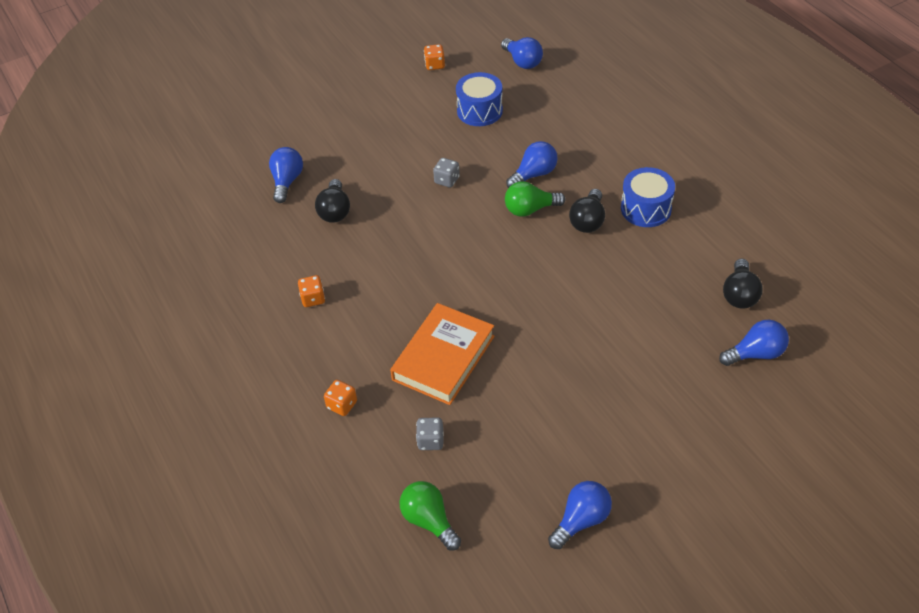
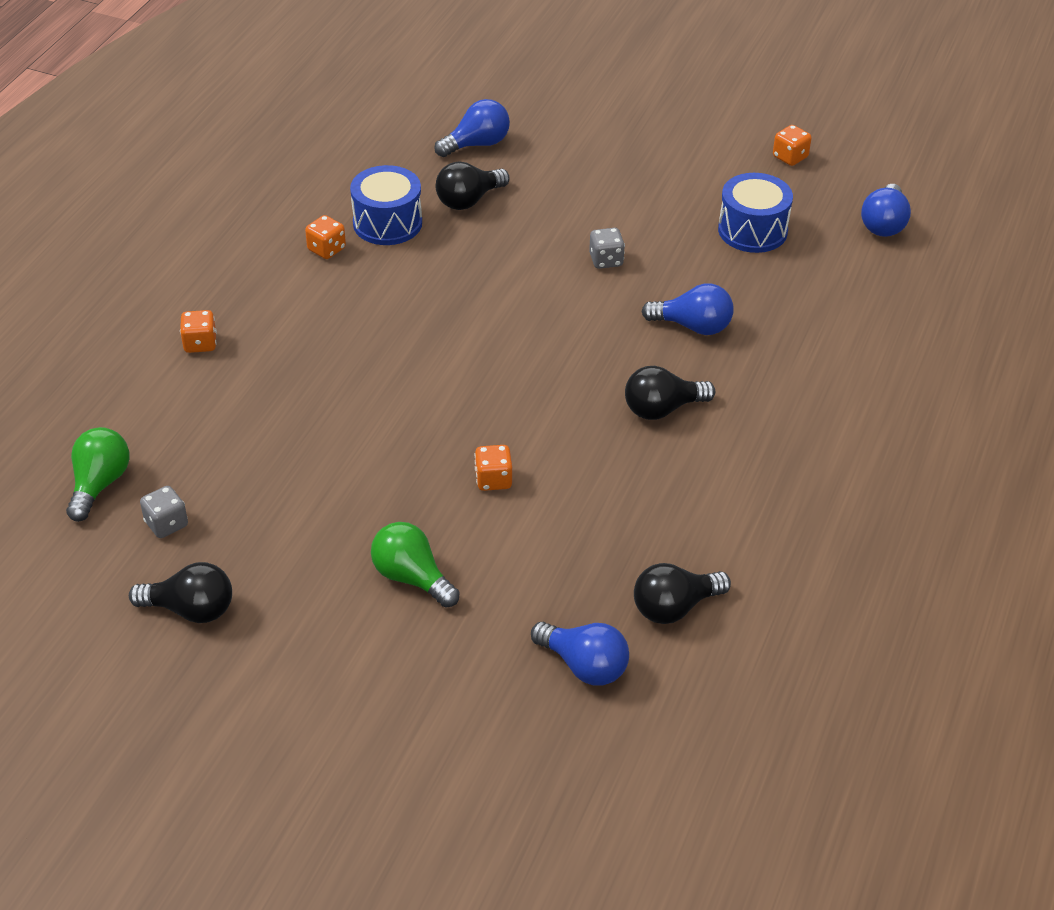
camera: 50 degrees right, 5 degrees down
orange book [390,303,495,405] -> none
grey dice [416,418,444,450] -> grey dice moved to [140,486,188,538]
green light bulb [505,181,566,217] -> green light bulb moved to [371,522,460,608]
blue light bulb [548,481,612,549] -> black light bulb [129,562,232,623]
blue drum [621,167,675,227] -> blue drum moved to [350,165,422,245]
none -> orange dice [475,445,512,491]

